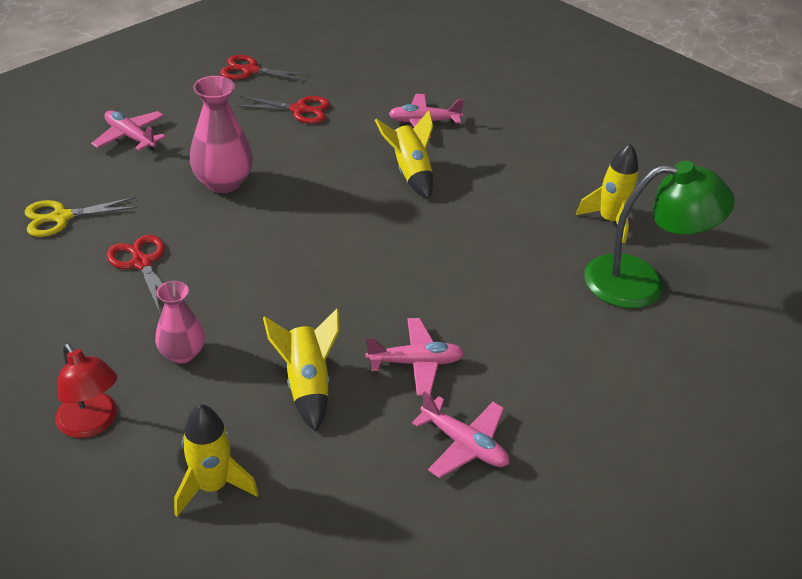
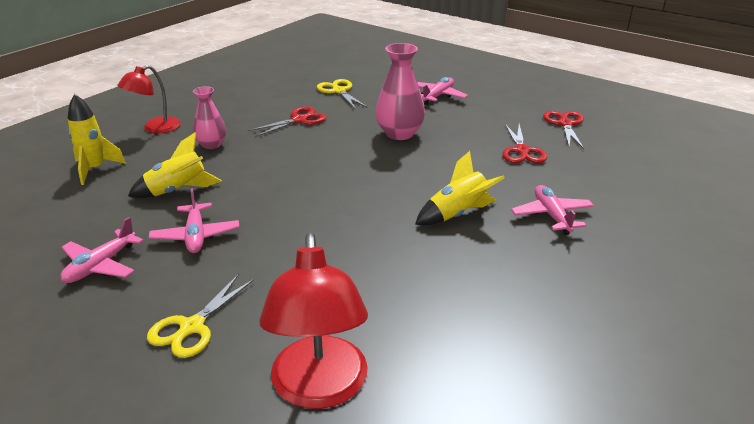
camera: 85 degrees right, 10 degrees down
yellow rocket [576,143,639,243] -> none
green lamp [584,161,735,308] -> red lamp [259,232,368,409]
none -> yellow scissors [147,274,254,358]

